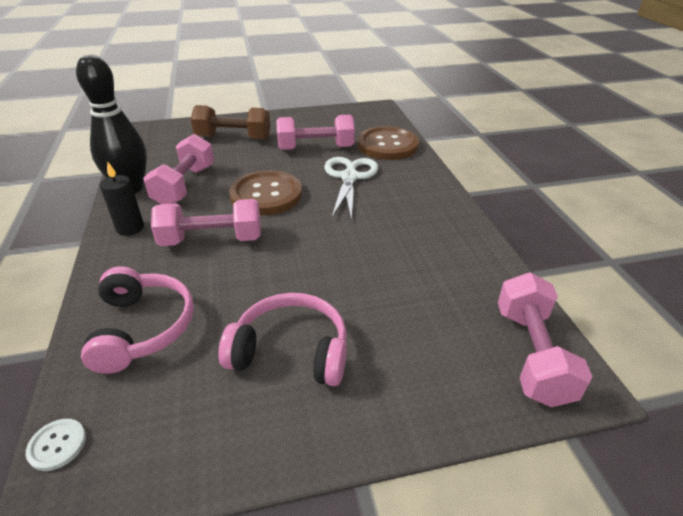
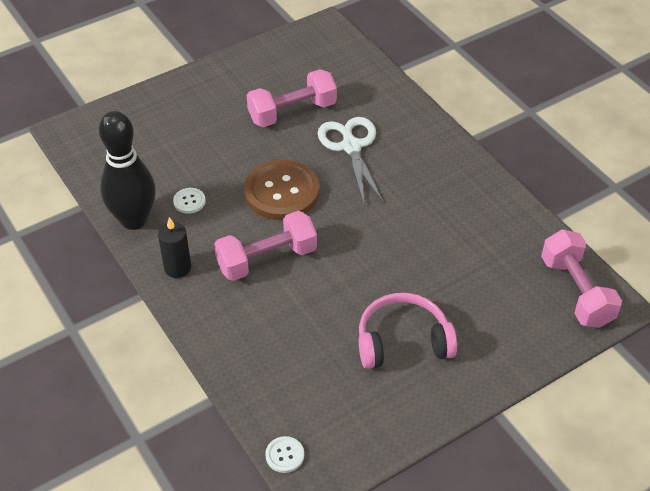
camera: 20 degrees left, 10 degrees up
pink headphones [81,266,194,374] -> none
pink dumbbell [143,134,214,204] -> white button [173,188,206,214]
brown dumbbell [191,105,270,140] -> none
brown button [358,126,419,160] -> none

